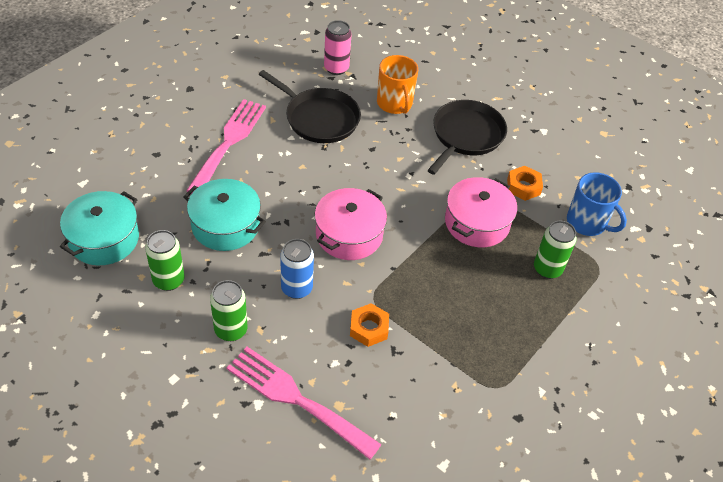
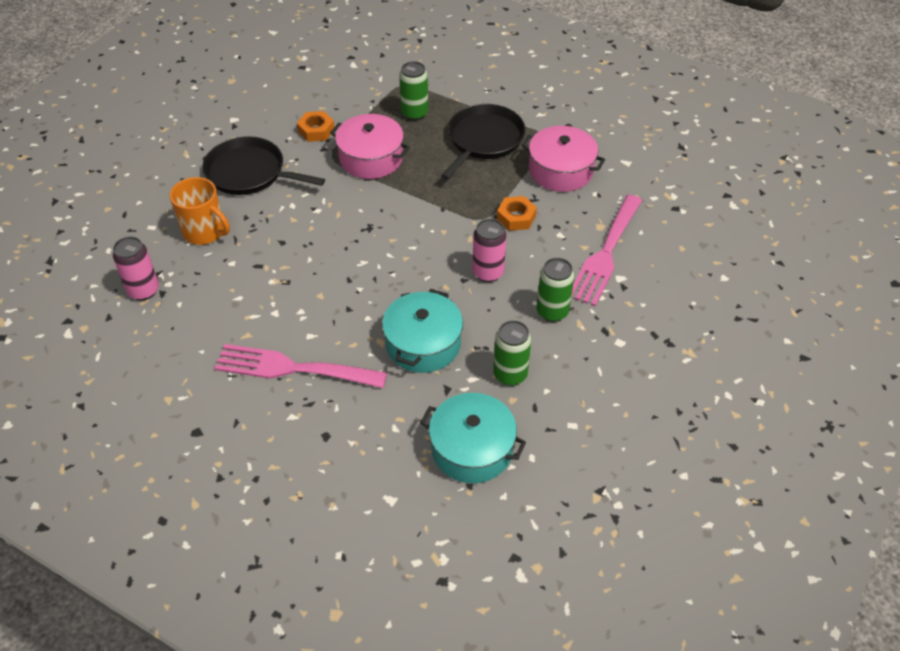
camera: 95 degrees left, 0 degrees up
black pan [259,70,361,143] -> black pan moved to [441,104,525,180]
blue can [280,239,314,299] -> pink can [473,219,506,282]
pink pot [315,188,387,260] -> pink pot moved to [522,126,605,192]
orange mug [377,55,418,114] -> orange mug turned 60 degrees clockwise [170,177,230,245]
blue mug [567,172,627,236] -> none

